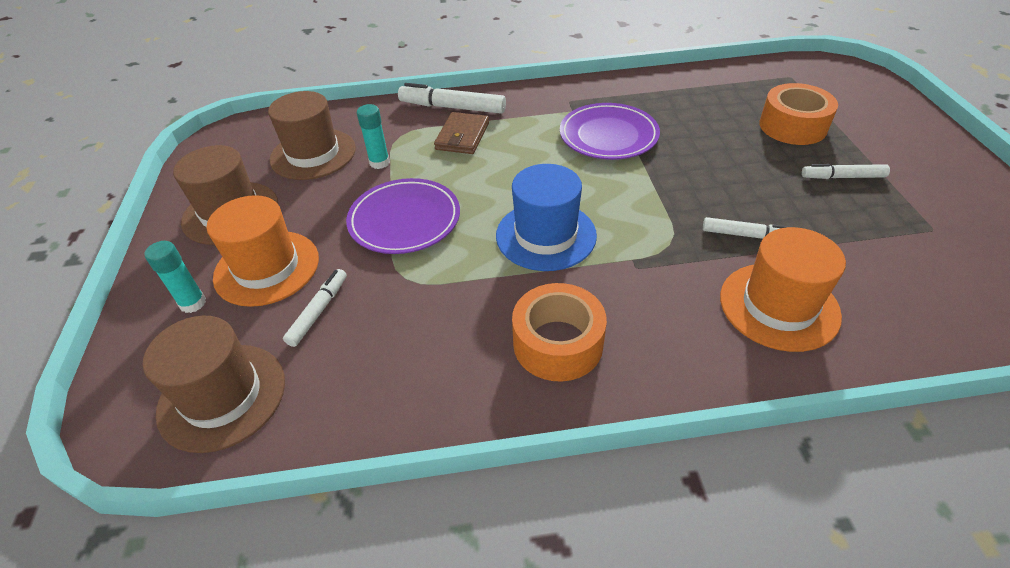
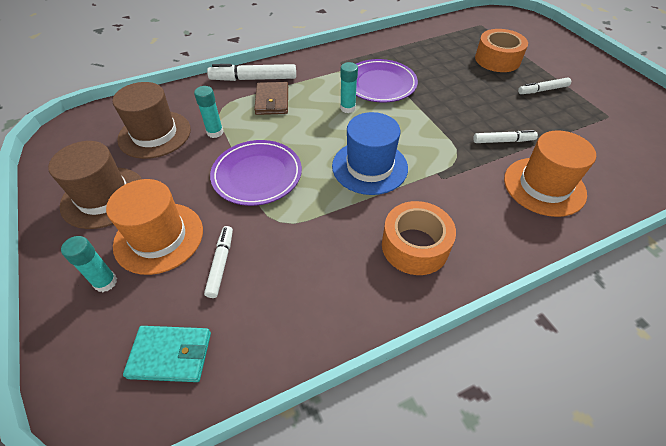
camera: 20 degrees left, 5 degrees up
brown hat [143,316,285,453] -> turquoise wallet [123,326,211,382]
none -> turquoise glue stick [340,62,358,113]

